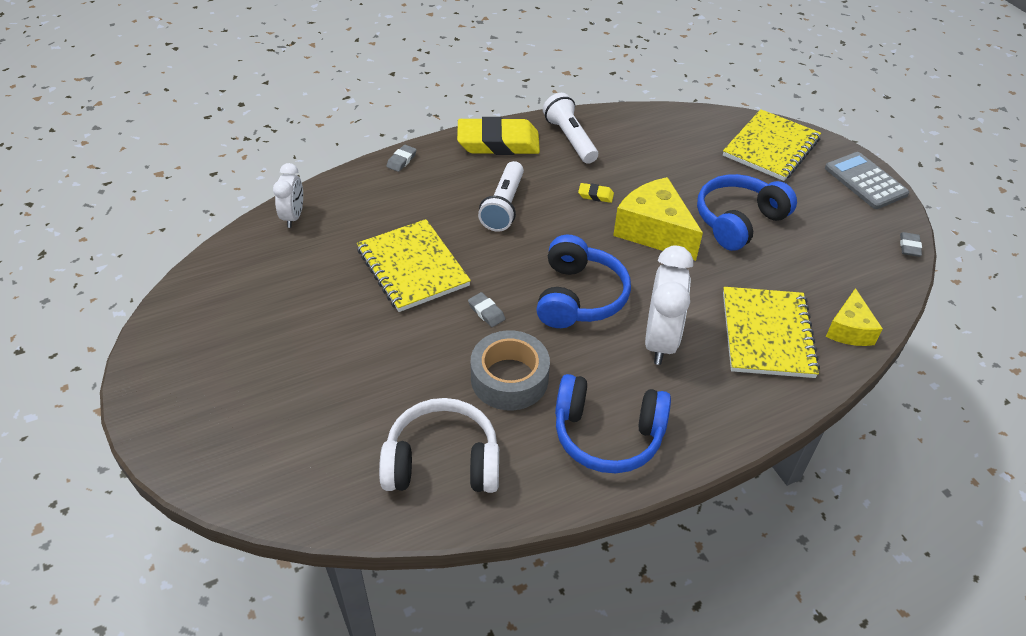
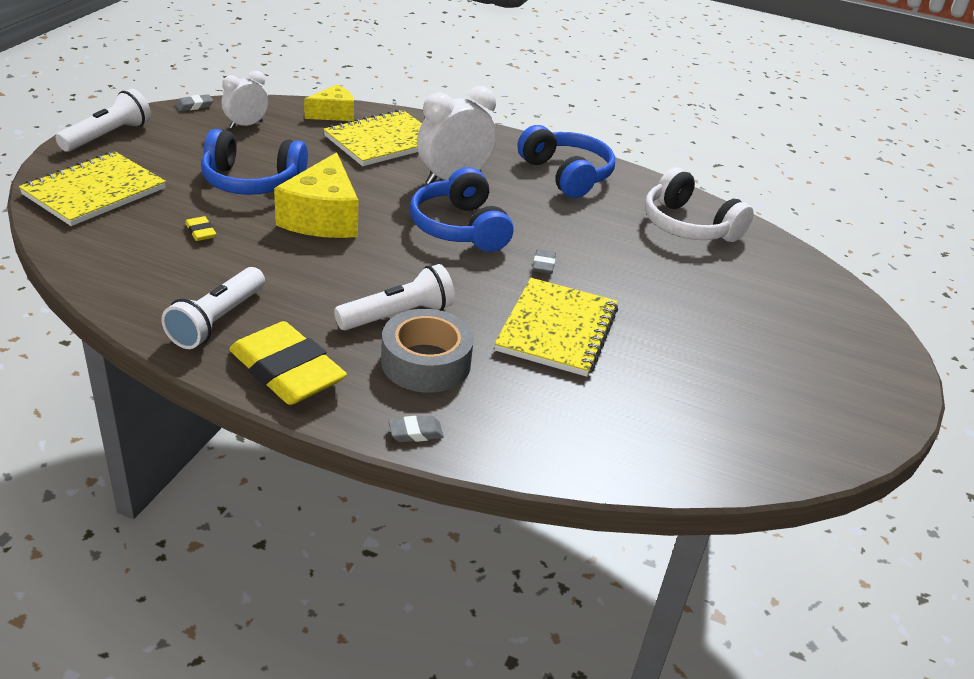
camera: 135 degrees left, 10 degrees down
white clock [273,163,303,228] -> white clock moved to [222,71,268,129]
grey tape [471,330,550,410] -> grey tape moved to [381,309,474,393]
blue headphones [536,235,631,328] -> blue headphones turned 75 degrees counterclockwise [410,167,514,252]
yellow eraser [578,183,614,203] -> yellow eraser moved to [185,216,216,241]
yellow notebook [723,109,821,181] -> yellow notebook turned 45 degrees counterclockwise [19,152,166,226]
grey calculator [825,152,909,209] -> white flashlight [56,89,151,152]

